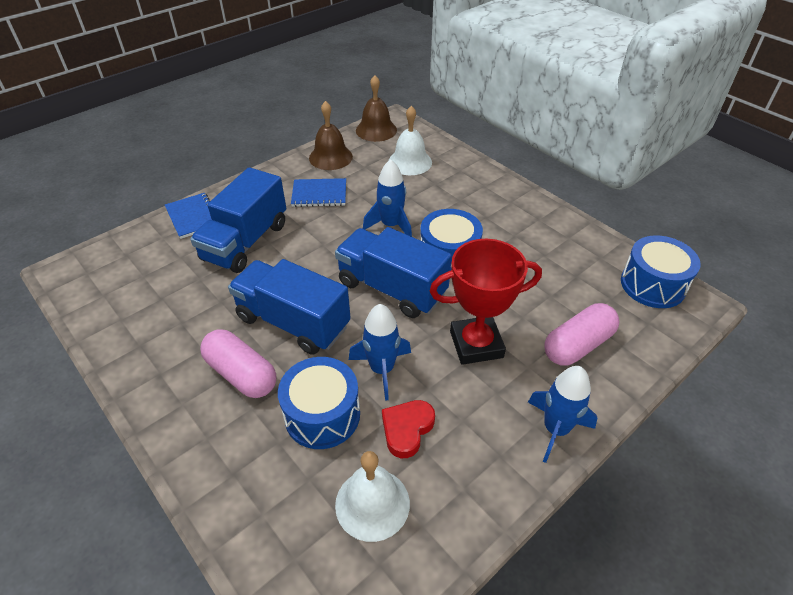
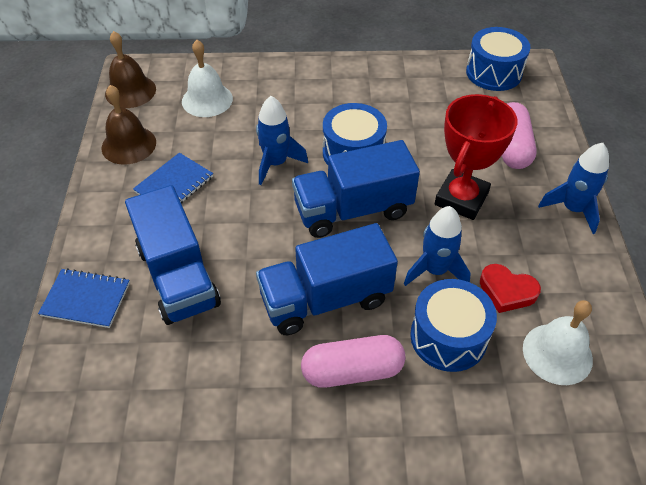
camera: 50 degrees left, 5 degrees up
red heart [382,400,435,458] -> red heart turned 45 degrees counterclockwise [480,264,541,313]

